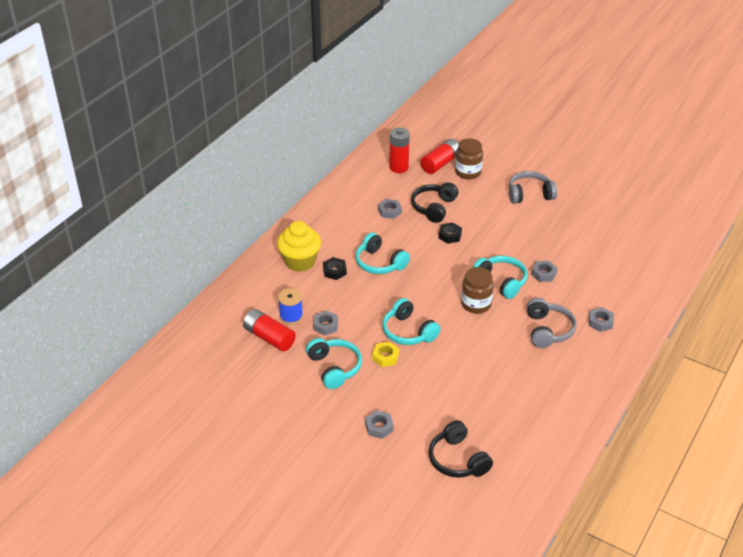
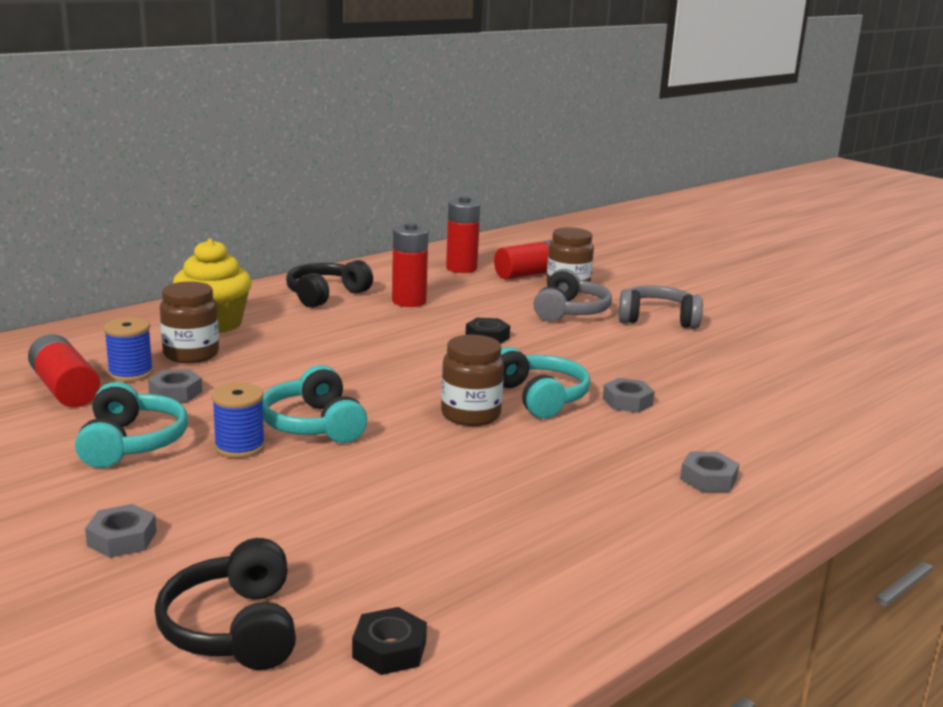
camera: 15 degrees right, 20 degrees down
black nut [323,257,347,280] -> black nut moved to [352,607,427,675]
turquoise headphones [355,233,410,274] -> none
yellow nut [372,342,399,367] -> blue spool [211,383,265,458]
grey nut [378,199,402,219] -> red battery [392,222,428,307]
black headphones [411,182,458,223] -> black headphones moved to [286,260,373,308]
grey headphones [527,298,576,348] -> grey headphones moved to [533,269,612,322]
none -> brown jar [160,281,219,363]

